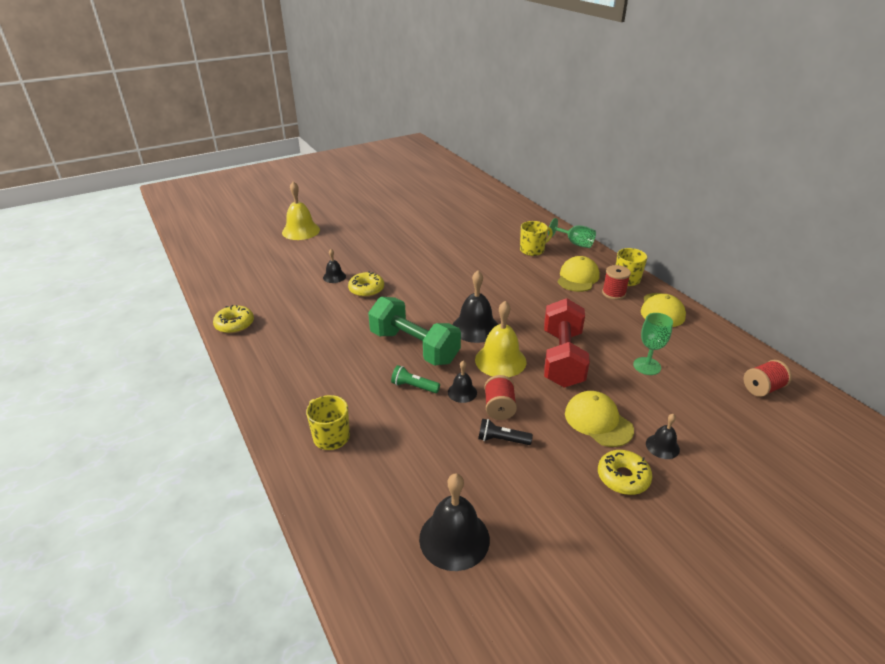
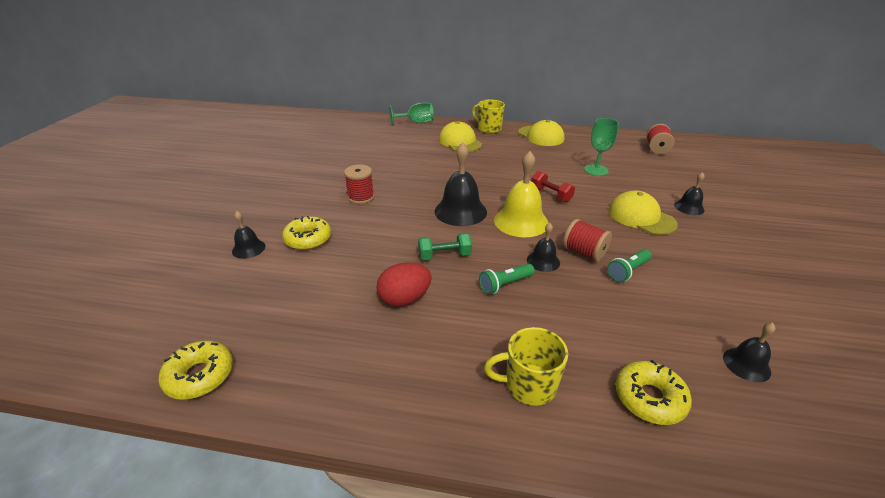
camera: 50 degrees left, 0 degrees up
yellow bell [282,181,320,240] -> none
green dumbbell [368,297,461,365] -> green dumbbell [418,233,472,260], size x0.46
black bell [419,473,490,571] -> black bell [723,323,775,382], size x0.54
black flashlight [478,419,533,445] -> green flashlight [607,249,652,282]
yellow mug [520,221,553,256] -> none
red dumbbell [544,298,590,388] -> red dumbbell [531,171,575,202], size x0.46
yellow cap [565,391,634,447] -> yellow cap turned 45 degrees clockwise [608,190,678,235]
yellow donut [598,450,652,495] -> yellow donut moved to [616,360,692,425]
red spool [602,265,631,300] -> red spool moved to [344,165,374,204]
none -> red egg [377,262,432,307]

